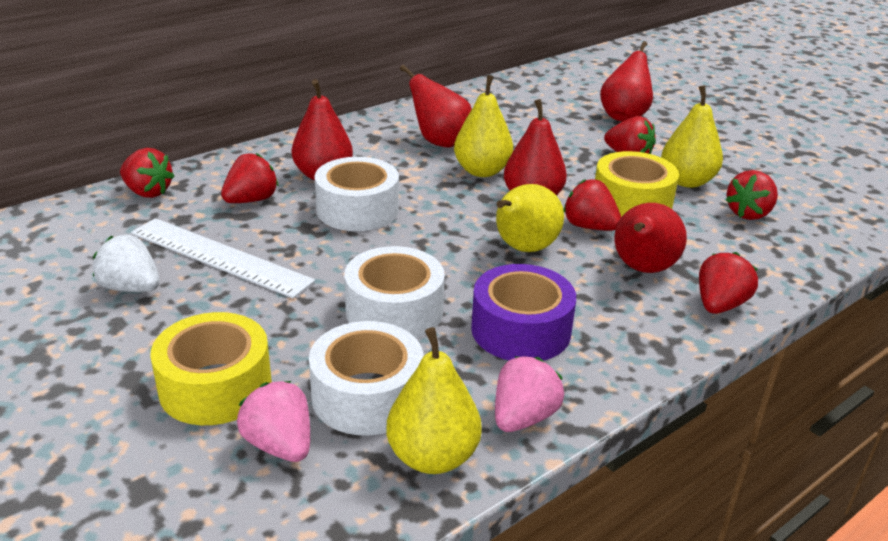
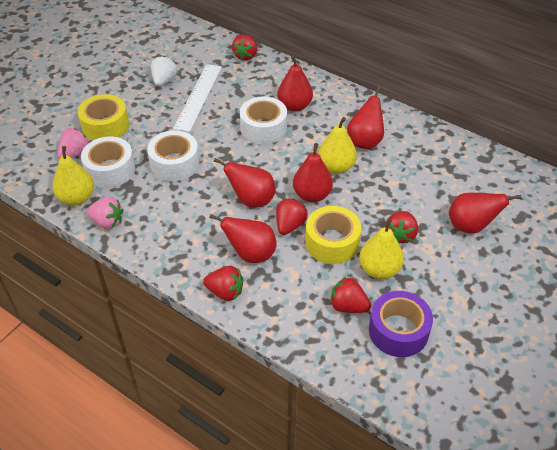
camera: 75 degrees right, 15 degrees up
red strawberry [221,153,279,203] -> none
purple tape [471,264,576,361] -> purple tape moved to [369,291,433,357]
yellow pear [496,184,564,252] -> red pear [214,158,275,207]

